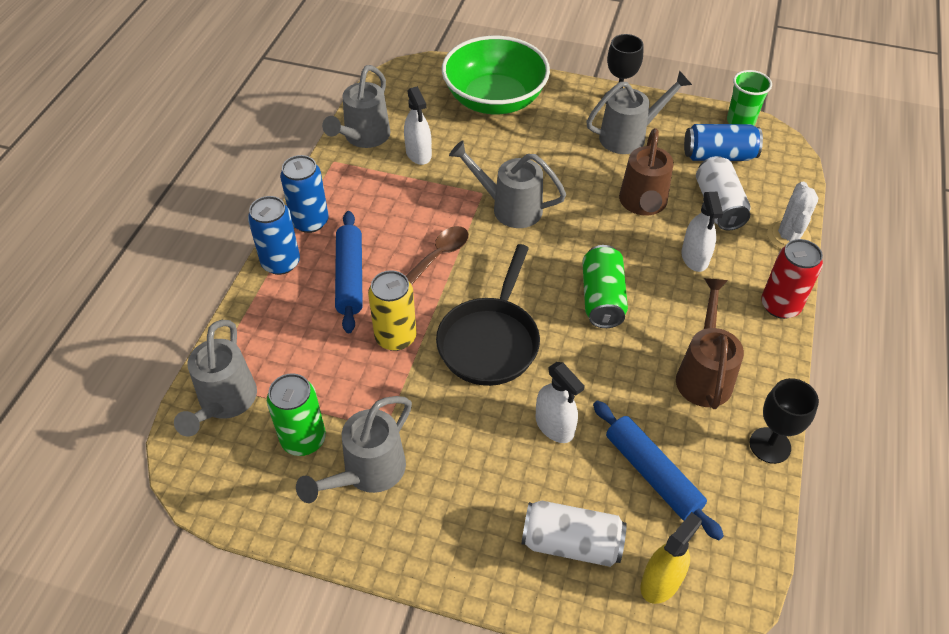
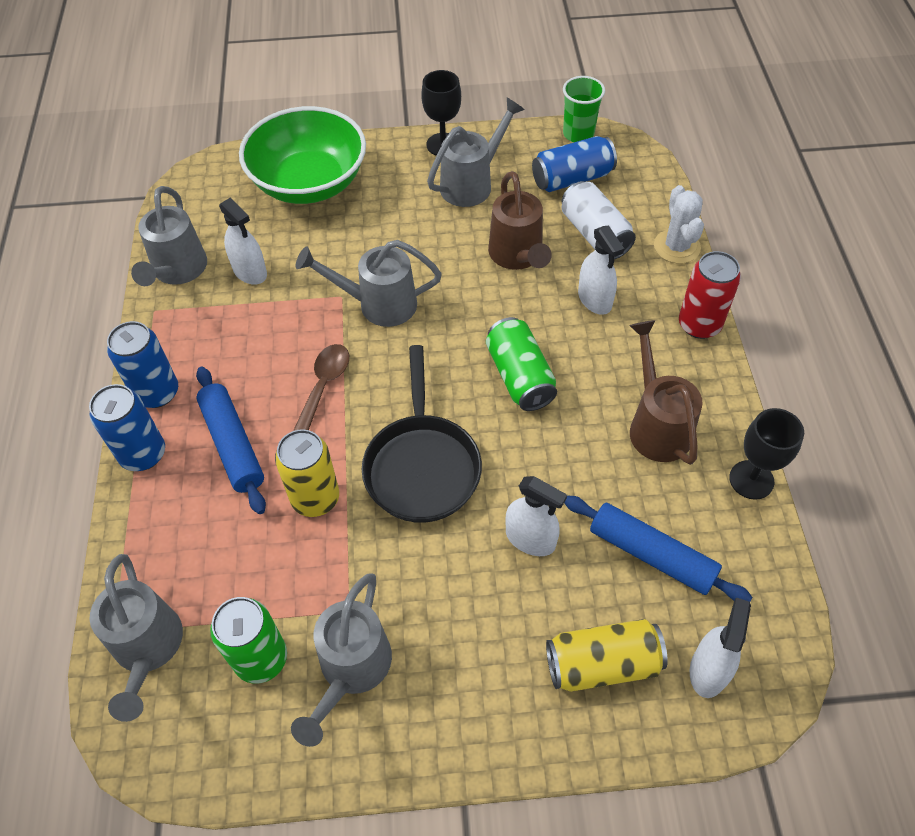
camera: 20 degrees left, 5 degrees up
white can [521,501,627,567] -> yellow can [546,619,668,692]
yellow spray bottle [641,512,702,604] -> white spray bottle [690,597,751,698]

